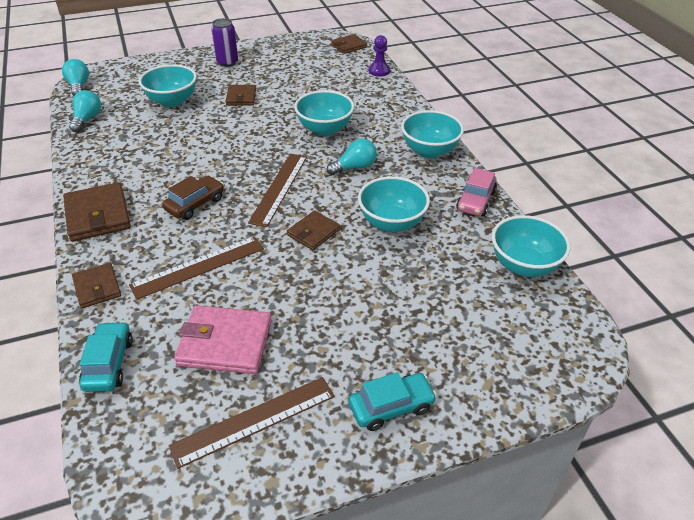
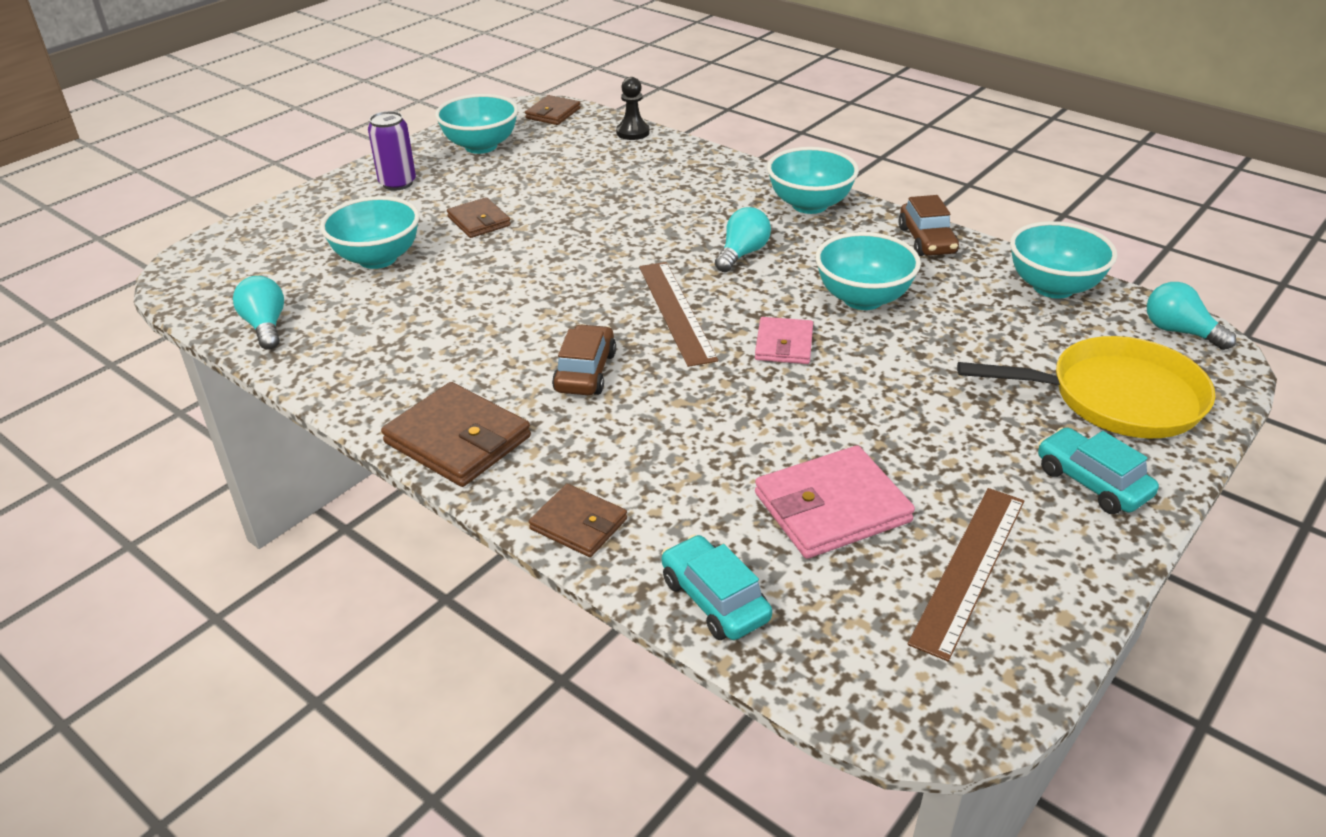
camera: 30 degrees left, 5 degrees down
turquoise light bulb [62,59,89,96] -> turquoise light bulb moved to [1147,282,1236,350]
brown ruler [129,236,264,300] -> none
brown wallet [287,210,340,250] -> pink wallet [755,317,813,364]
turquoise bowl [294,90,354,136] -> turquoise bowl moved to [435,94,518,154]
turquoise car [349,372,437,431] -> turquoise car turned 75 degrees counterclockwise [1038,427,1159,514]
purple pawn [369,35,390,77] -> black pawn [616,77,650,140]
pink car [456,168,497,216] -> brown car [898,195,959,256]
none -> yellow pan [957,336,1215,438]

